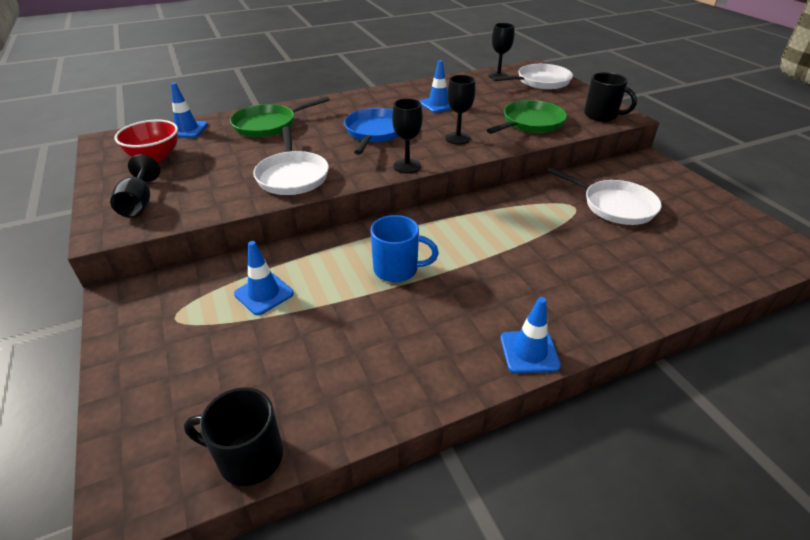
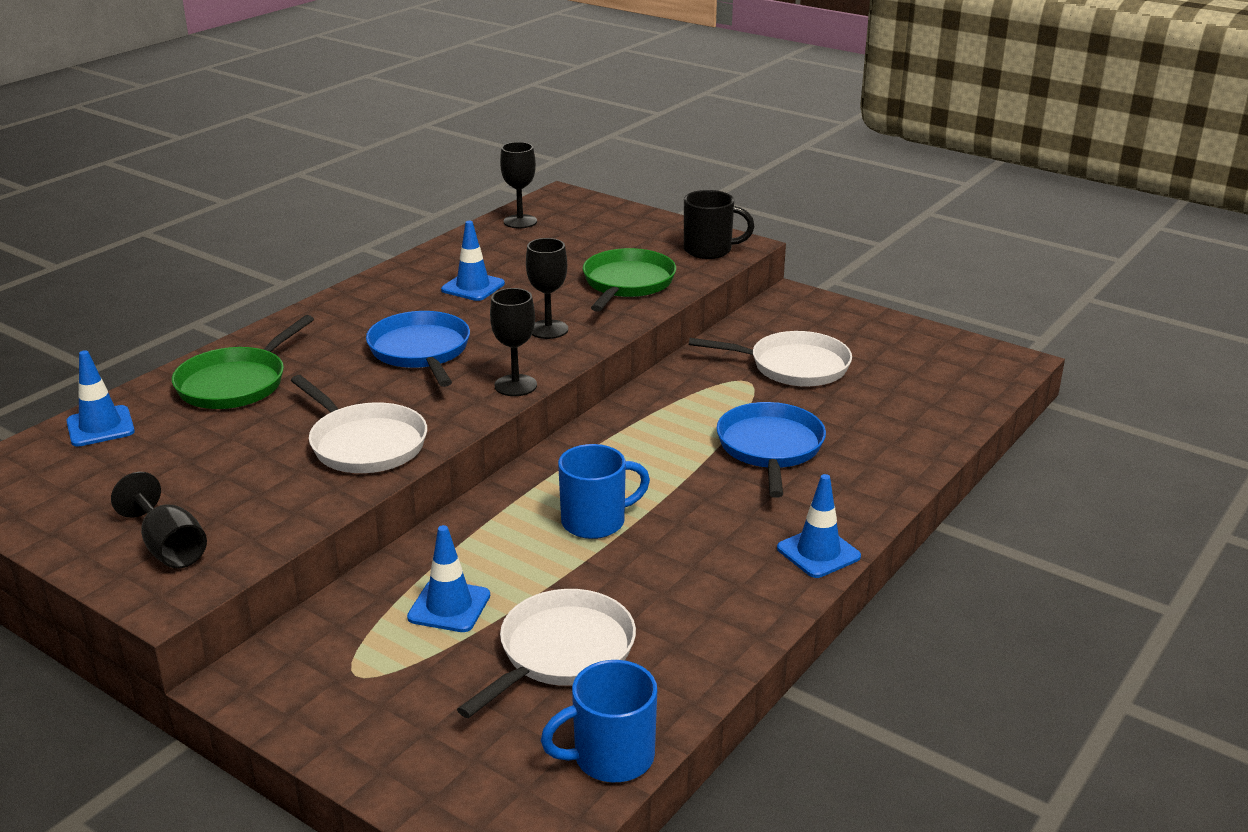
camera: 30 degrees left, 10 degrees down
red bowl [115,120,178,162] -> none
black mug [184,387,283,486] -> blue mug [540,660,657,782]
white pan [491,64,573,90] -> white pan moved to [457,589,636,718]
none -> blue pan [717,402,826,498]

